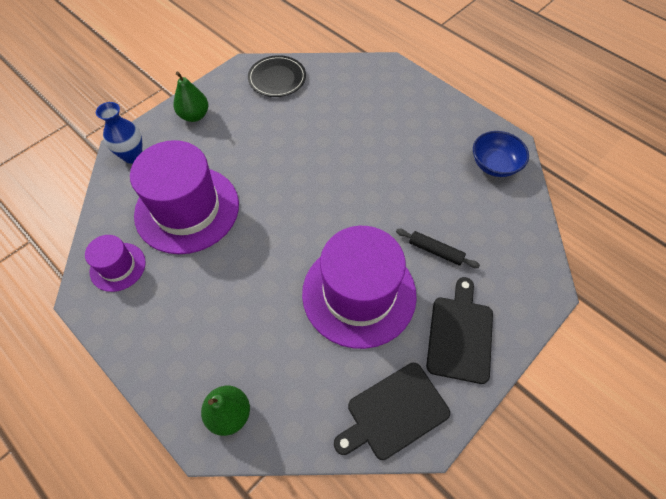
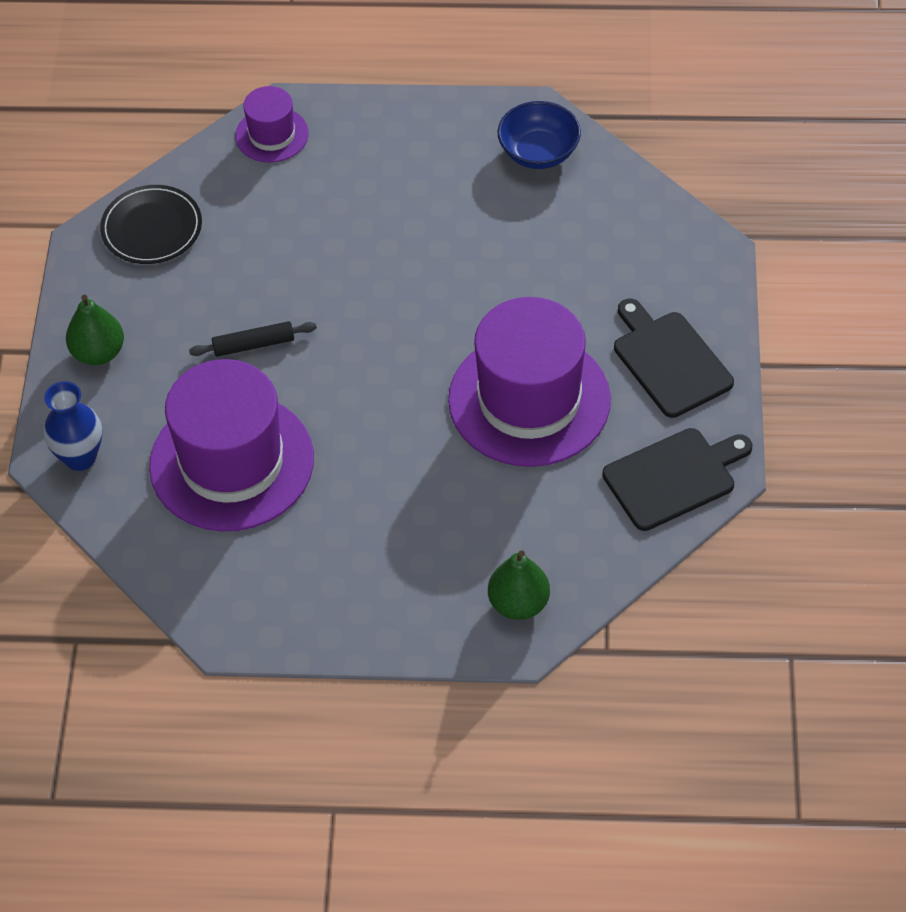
camera: 40 degrees left, 5 degrees down
purple hat [85,235,146,292] -> purple hat moved to [235,86,309,163]
black cutting board [334,363,450,460] -> black cutting board turned 135 degrees counterclockwise [602,428,752,531]
black rolling pin [396,229,480,268] -> black rolling pin moved to [189,321,317,357]

